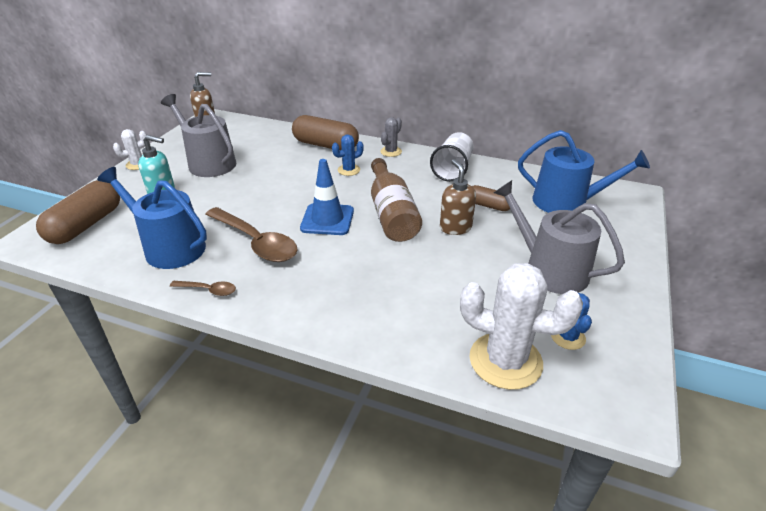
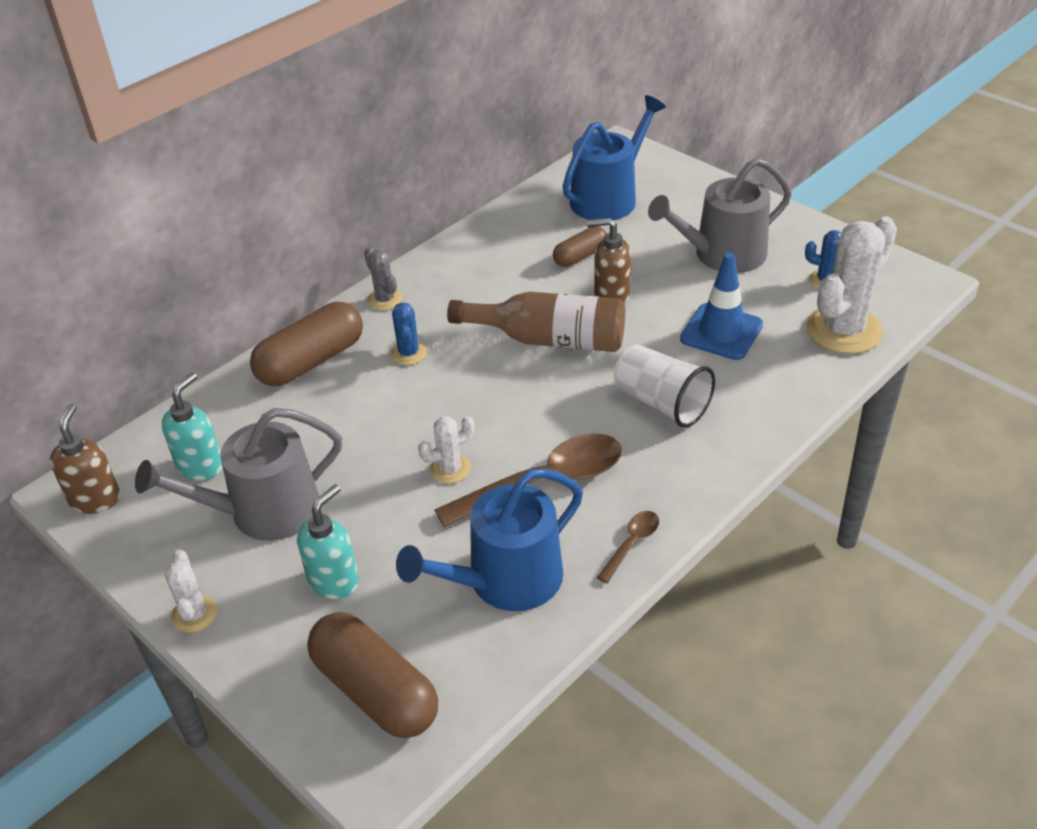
camera: 65 degrees left, 5 degrees up
blue traffic cone [300,159,354,235] -> blue traffic cone moved to [680,253,763,360]
white cup [430,132,474,182] -> white cup moved to [614,344,715,428]
none -> turquoise soap dispenser [161,373,222,480]
none -> white cactus [418,416,475,484]

